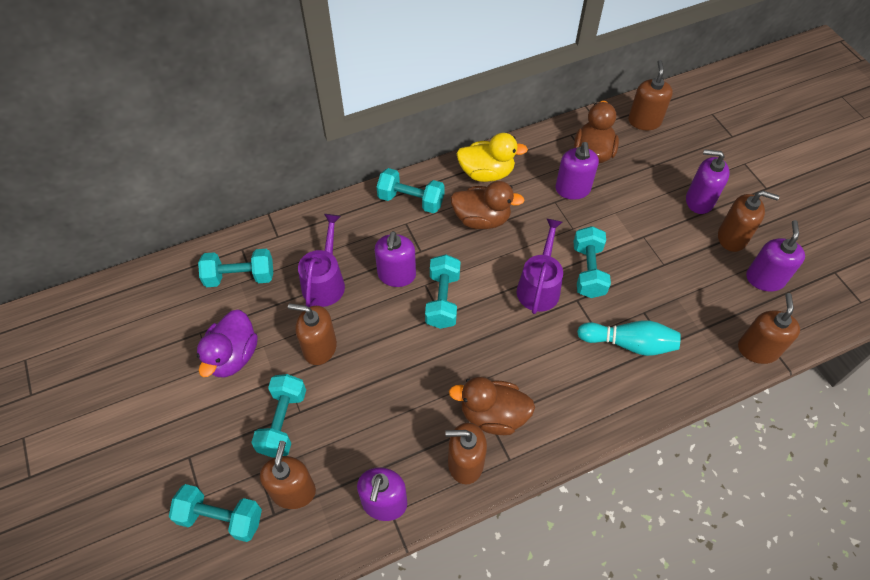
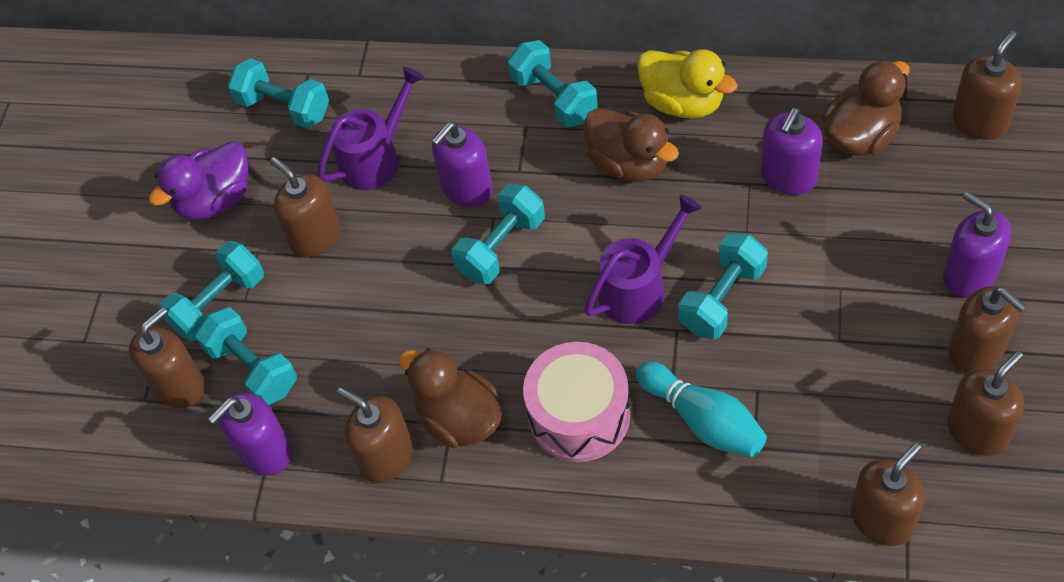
camera: 40 degrees right, 0 degrees up
turquoise dumbbell [169,484,262,542] -> turquoise dumbbell moved to [195,307,297,405]
purple soap dispenser [746,220,805,292] -> brown soap dispenser [947,351,1024,456]
none -> pink drum [523,342,630,462]

